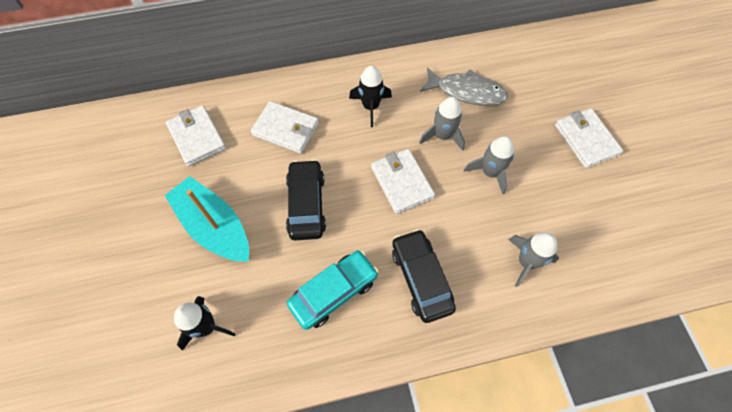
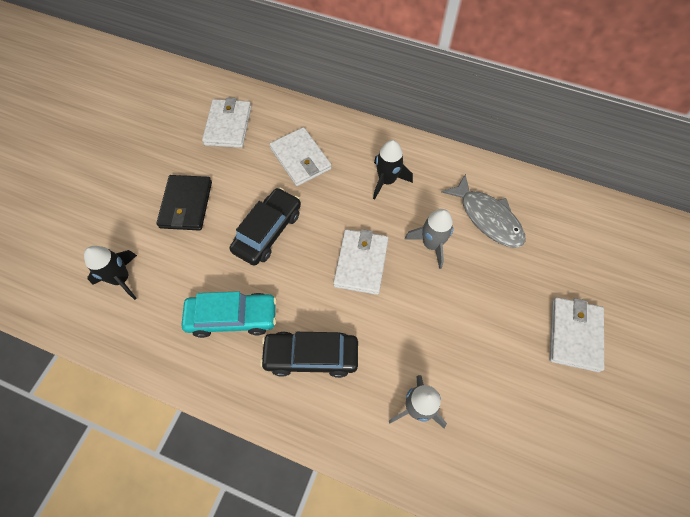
camera: 35 degrees right, 0 degrees up
turquoise boat [164,176,249,262] -> black wallet [156,175,212,231]
black car [392,229,456,323] -> black car turned 105 degrees counterclockwise [260,331,358,378]
grey rocket [464,136,514,194] -> none

